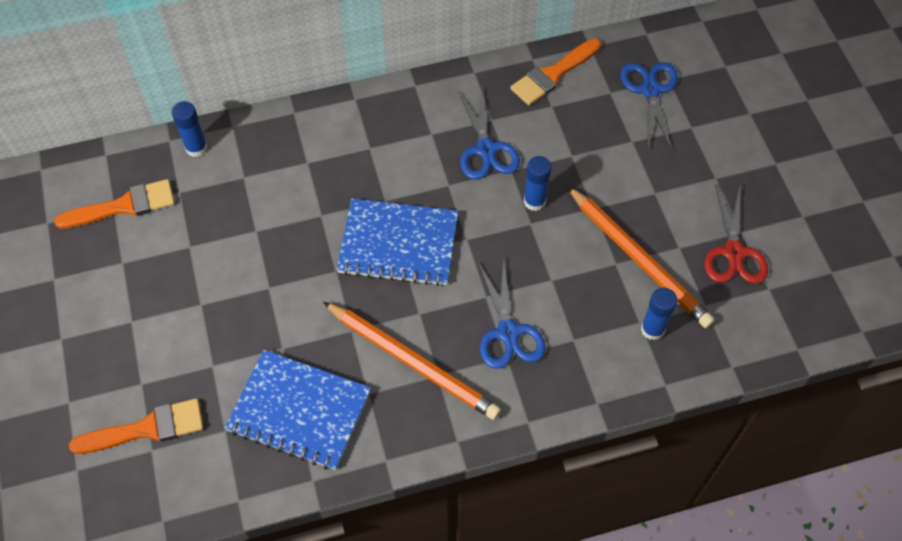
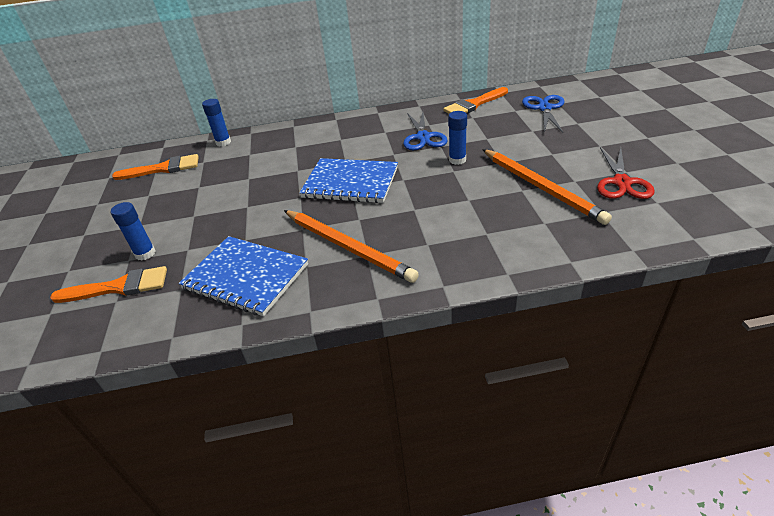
camera: 10 degrees right, 20 degrees down
blue scissors [478,259,546,369] -> none
blue glue stick [641,288,677,340] -> blue glue stick moved to [111,202,156,261]

